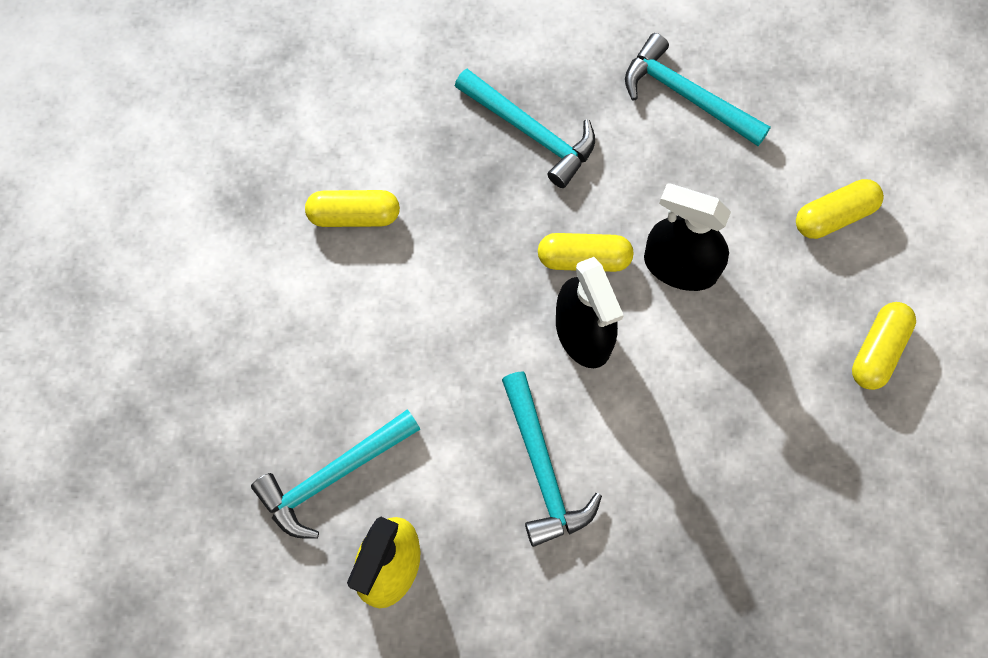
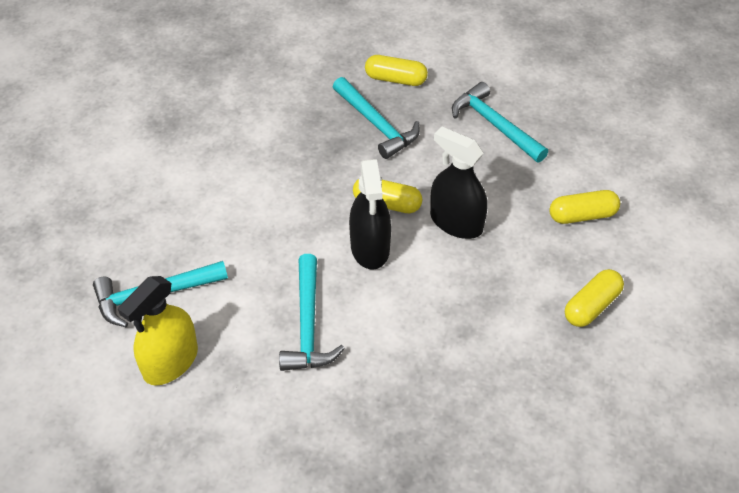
camera: 15 degrees right, 20 degrees down
yellow capsule [305,190,400,227] -> yellow capsule moved to [365,55,428,86]

